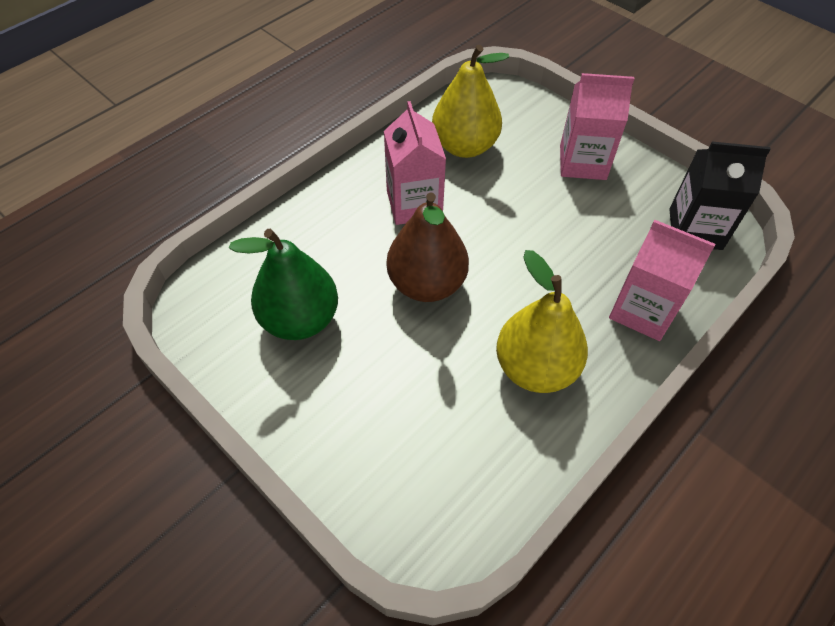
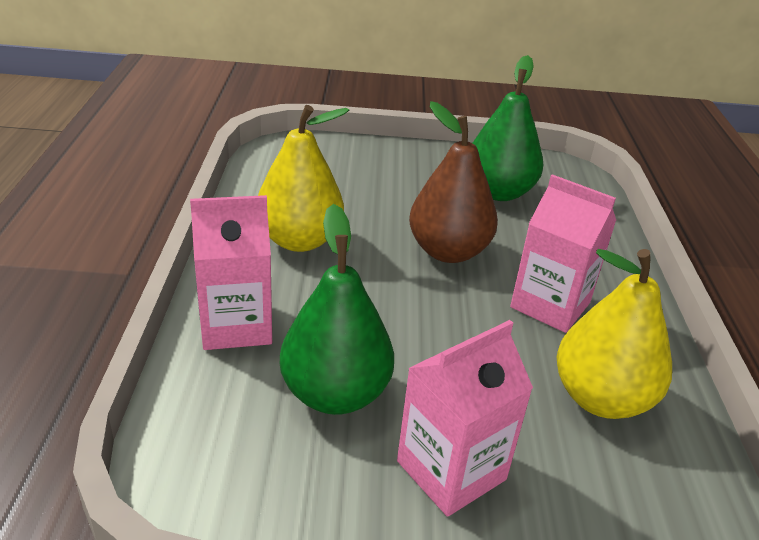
camera: 135 degrees right, 20 degrees down
black carton [669,142,771,250] -> none
none -> green pear [280,204,394,415]

